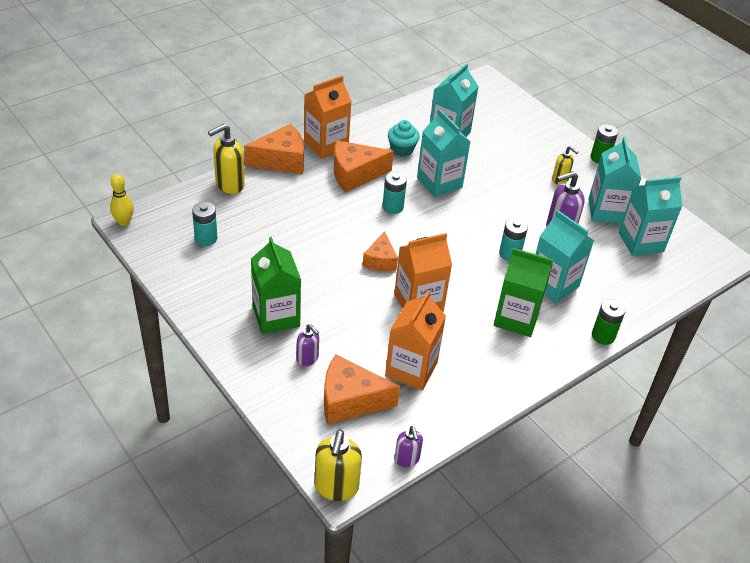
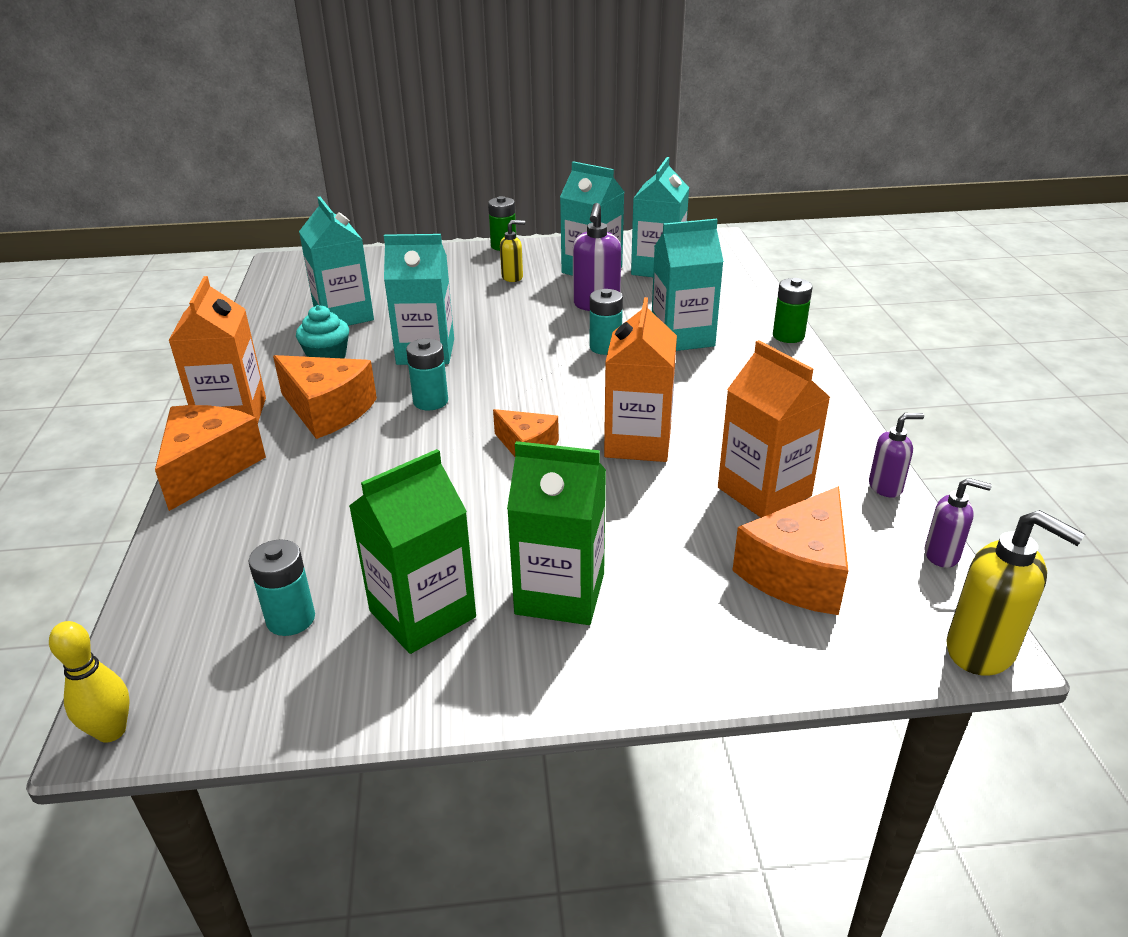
camera: 55 degrees left, 10 degrees down
yellow soap dispenser [208,124,245,194] -> none
purple soap dispenser [297,324,319,366] -> purple soap dispenser moved to [869,413,924,498]
orange cheese [334,140,394,192] -> orange cheese turned 75 degrees counterclockwise [273,355,377,439]
green carton [494,248,554,337] -> green carton moved to [349,449,476,654]

